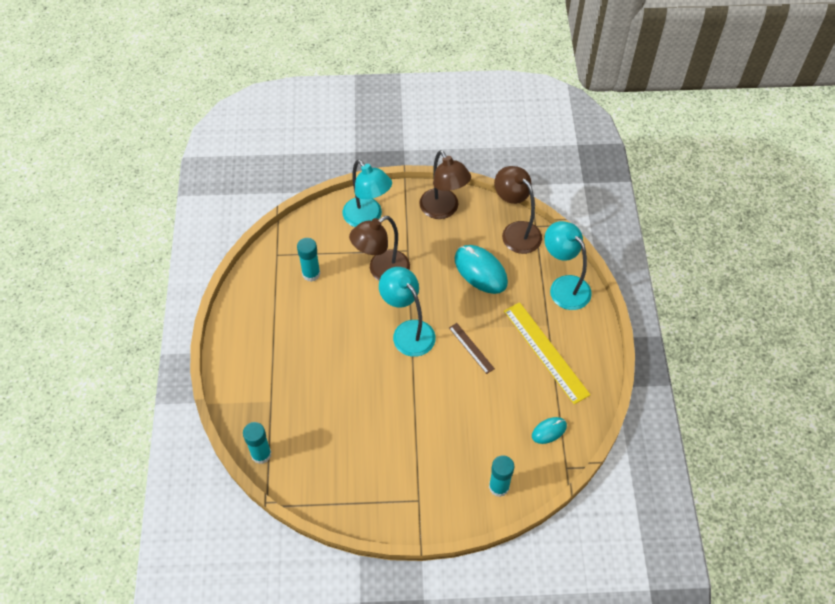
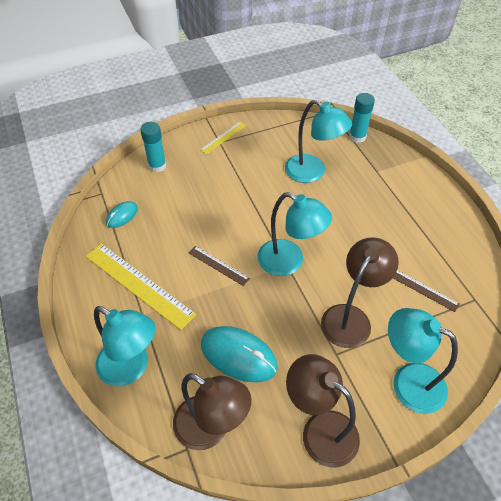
camera: 160 degrees right, 5 degrees down
turquoise glue stick [297,238,321,282] -> brown ruler [393,270,460,312]
none -> yellow ruler [200,122,246,154]
none -> turquoise lamp [285,100,352,183]

